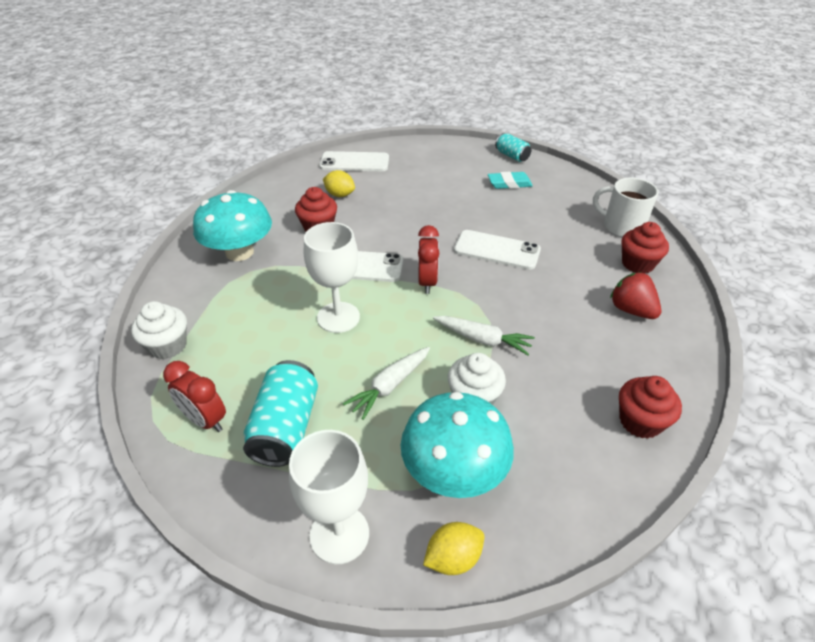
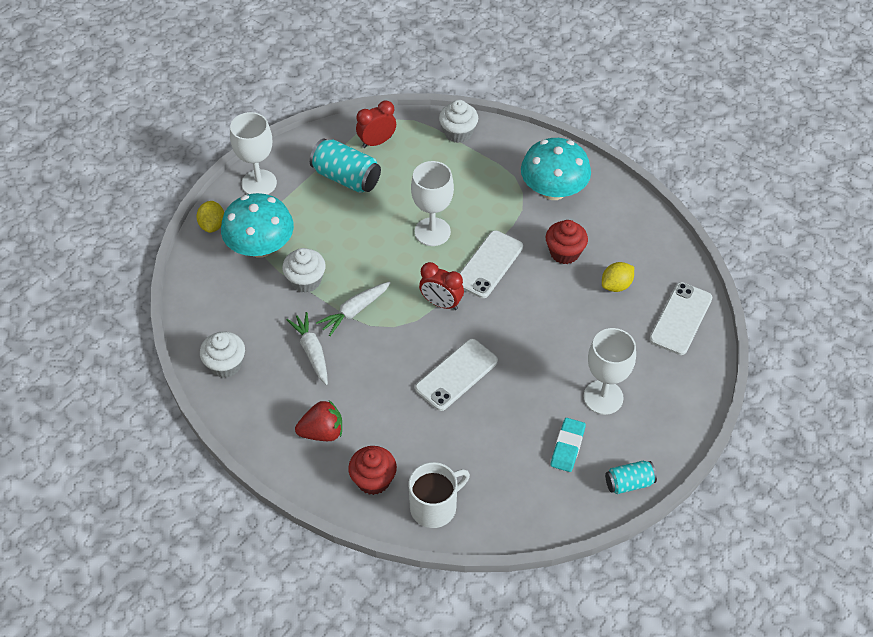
camera: 115 degrees right, 10 degrees up
white carrot [343,347,430,420] -> white carrot moved to [287,312,328,385]
red cupcake [619,376,682,439] -> white cupcake [200,331,245,378]
none -> white goblet [584,328,636,415]

